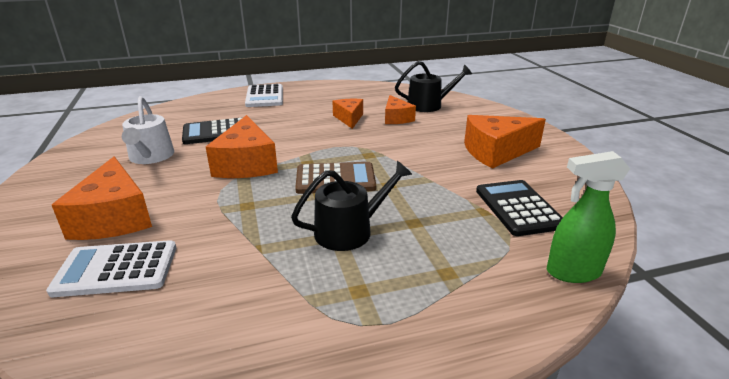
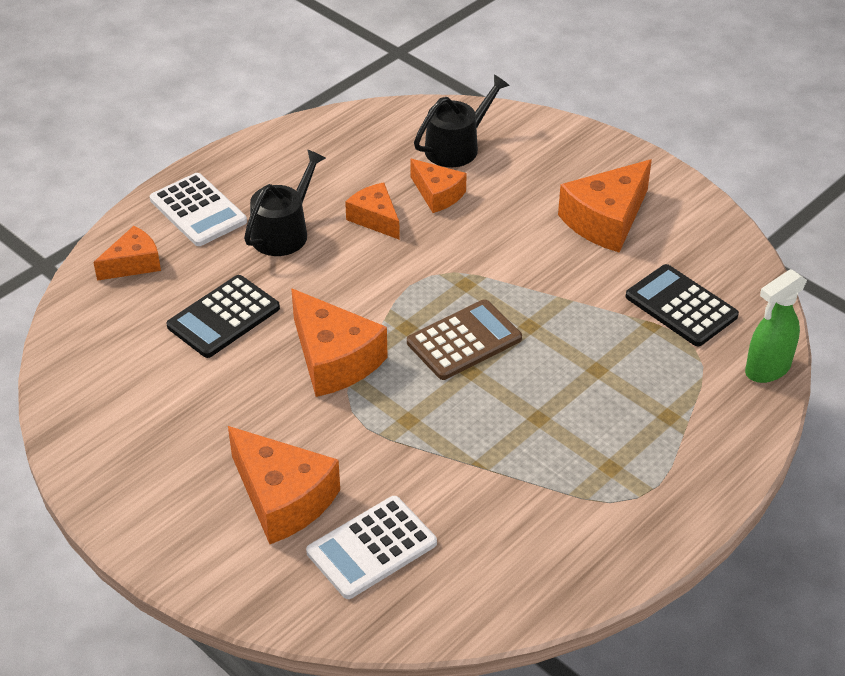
camera: 30 degrees left, 15 degrees up
white watering can [122,96,174,164] -> none
black watering can [291,161,412,251] -> black watering can moved to [244,150,326,256]
none -> orange cheese [93,226,161,281]

